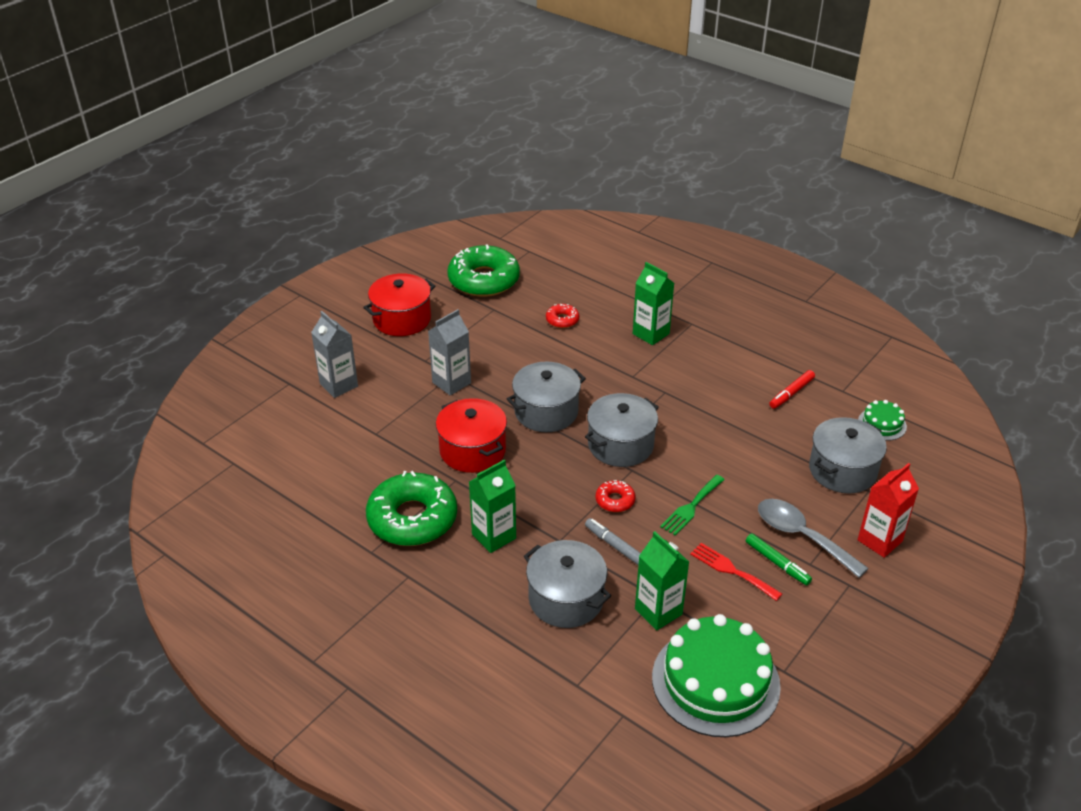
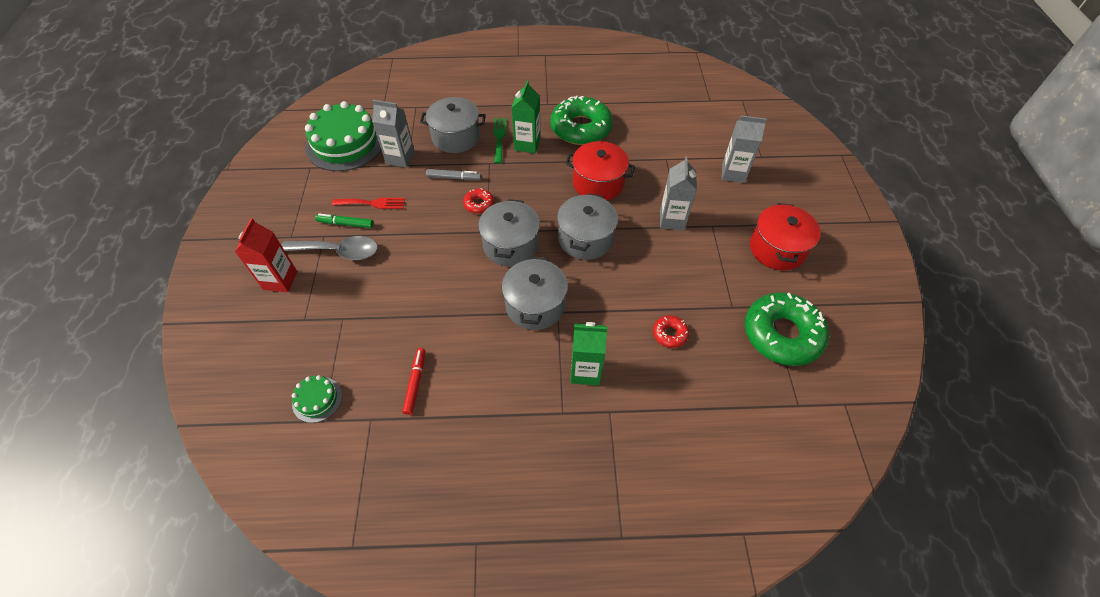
camera: 140 degrees right, 15 degrees up
green carton [635,531,689,630] -> grey carton [372,100,415,168]
green fork [660,475,725,536] -> green fork moved to [494,118,507,164]
grey pot [809,417,887,494] -> grey pot moved to [502,257,568,330]

